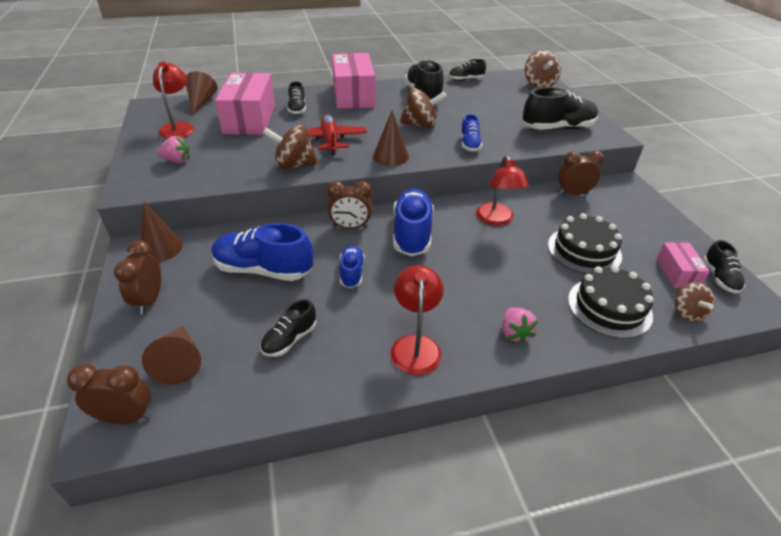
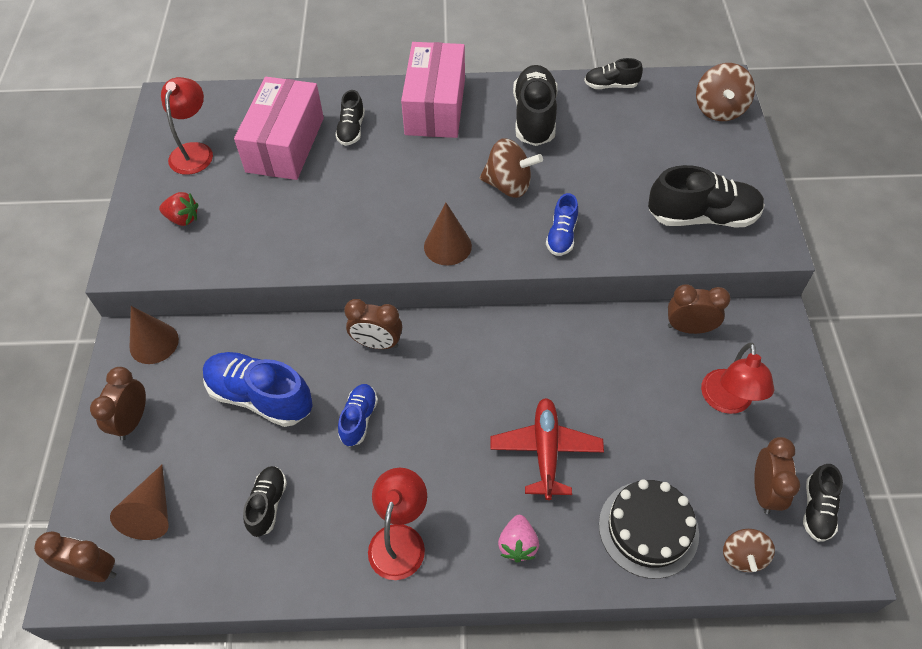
camera: 15 degrees right, 15 degrees up
pink strawberry [157,136,190,163] -> red strawberry [159,192,198,226]
brown cone [186,71,218,115] -> none
black shoe [260,299,316,357] -> black shoe turned 135 degrees clockwise [243,466,287,537]
brown spinning top [263,125,319,169] -> none
red plane [307,114,367,155] -> red plane moved to [490,398,604,500]
blue shoe [393,189,434,256] -> none
red lamp [476,155,529,226] -> red lamp moved to [701,343,774,414]
black cake [548,213,622,274] -> none
pink box [656,242,710,288] -> brown clock [754,437,800,514]

